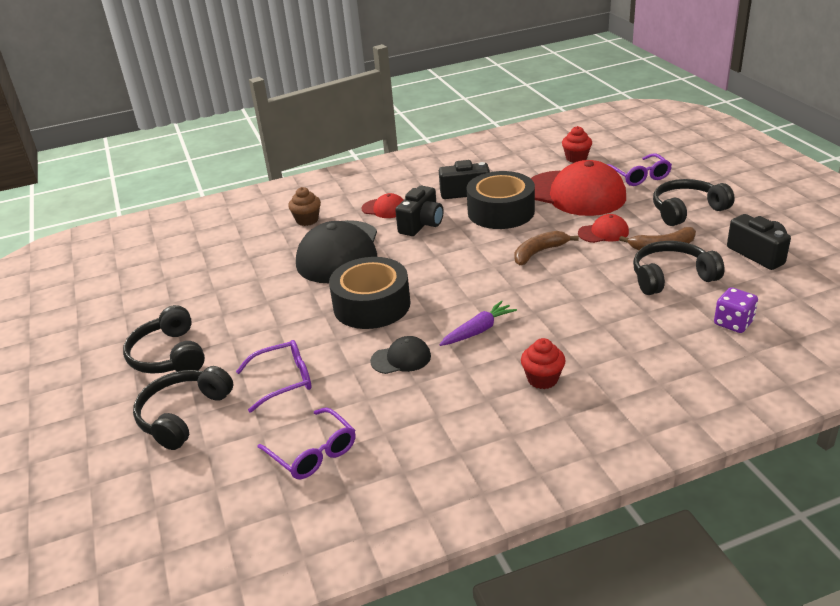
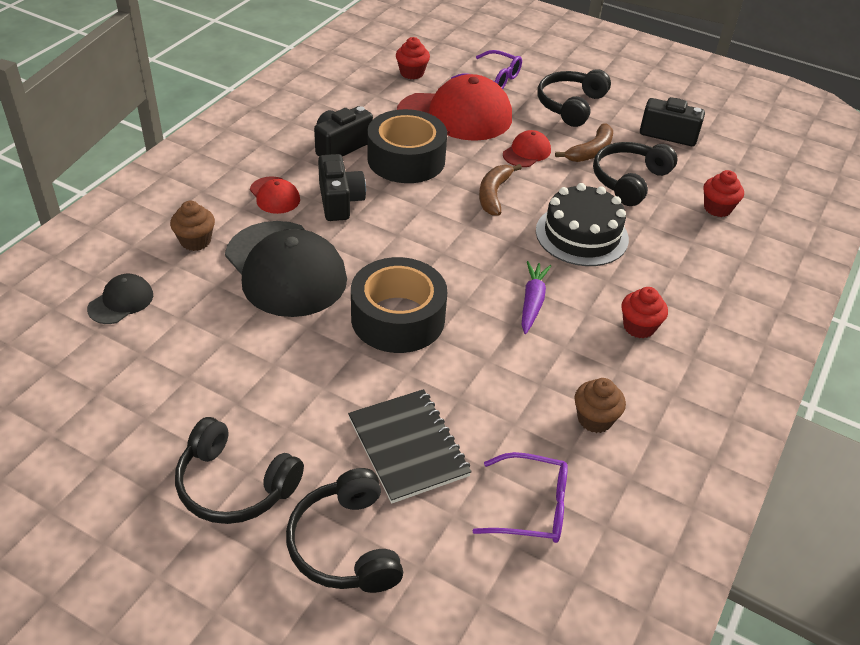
camera: 45 degrees left, 10 degrees up
purple glasses [236,340,311,413] -> black notebook [348,389,472,503]
red cap [362,193,403,218] -> red cap turned 75 degrees clockwise [250,176,300,214]
black cap [370,336,431,374] -> black cap moved to [87,274,153,324]
purple dice [714,287,758,333] -> red cupcake [703,170,744,217]
none -> black cake [536,183,629,266]
none -> brown cupcake [575,378,626,433]

